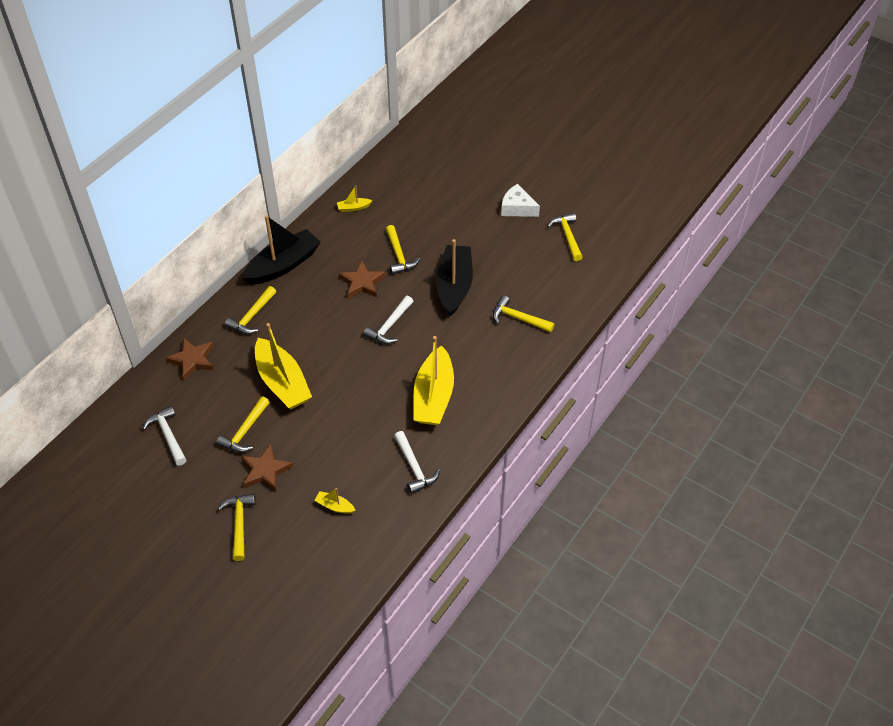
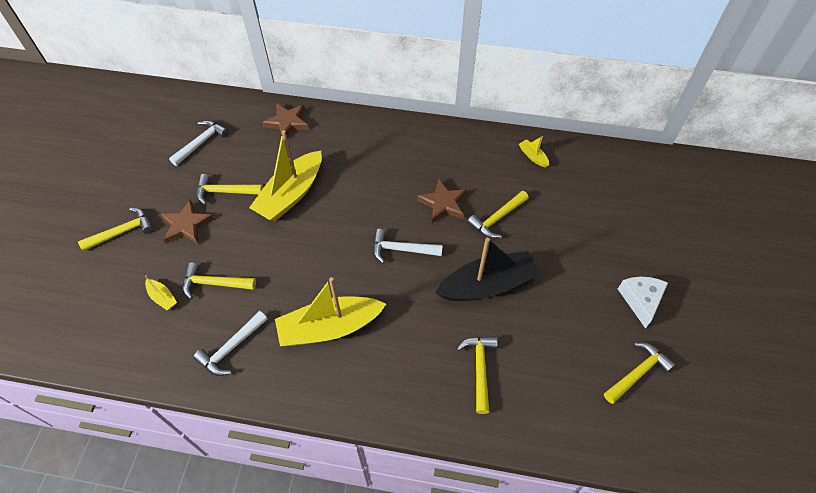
camera: 65 degrees right, 5 degrees up
yellow hammer [225,286,276,334] -> yellow hammer moved to [182,263,256,299]
black boat [242,215,321,285] -> none
yellow boat [314,488,356,514] -> yellow boat turned 135 degrees clockwise [145,275,177,310]

